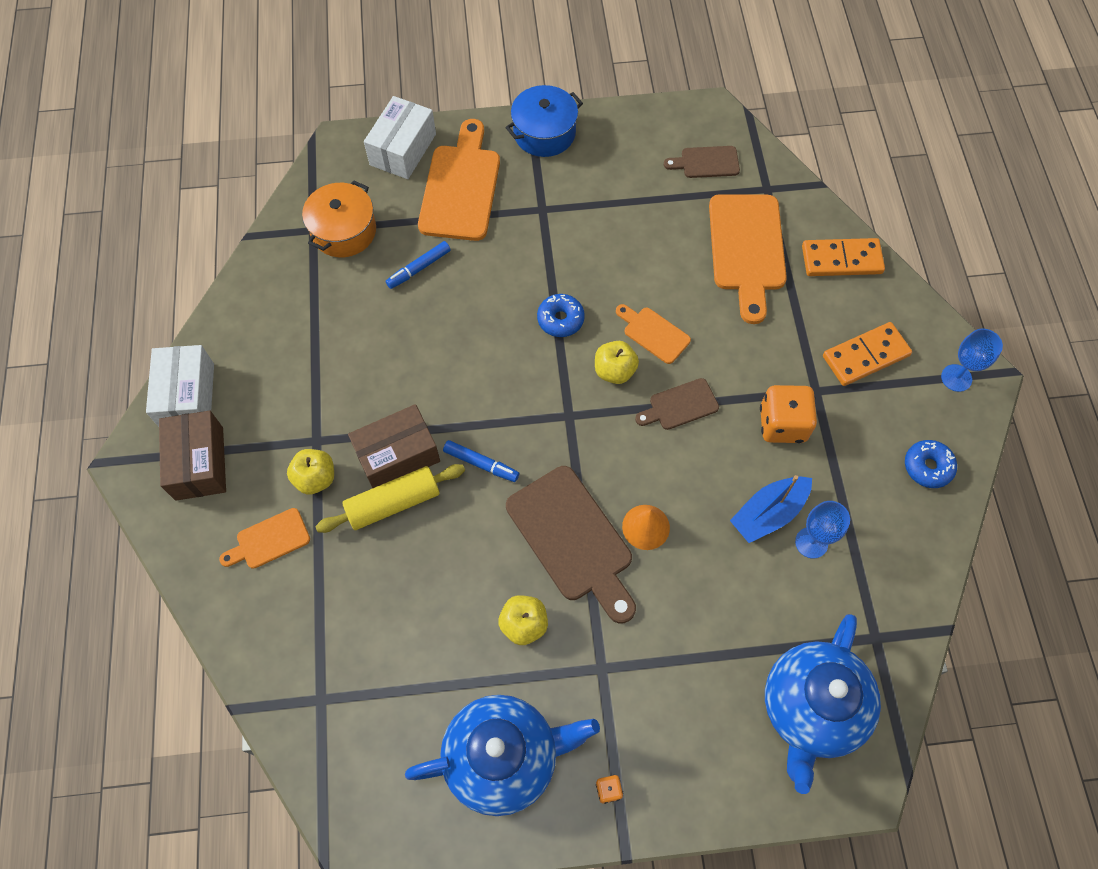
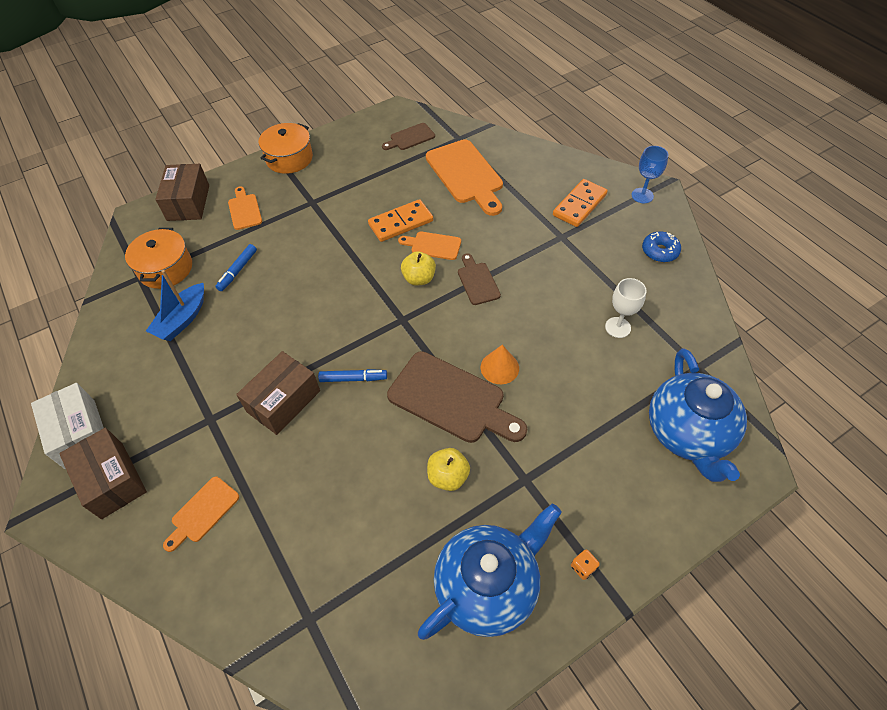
camera: 25 degrees left, 10 degrees down
yellow apple [287,449,334,495] -> none
yellow rolling pin [315,464,465,533] -> none
white box [364,96,436,179] -> brown box [155,164,209,221]
orange cutting board [418,119,500,241] -> orange cutting board [228,186,262,230], size x0.52
blue pot [505,85,583,157] -> orange pot [259,123,313,174]
blue donut [537,294,585,337] -> none
brown cutting board [635,378,719,430] -> brown cutting board turned 120 degrees clockwise [458,253,501,305]
blue boat [730,475,812,543] -> blue boat moved to [146,270,204,341]
orange dice [760,385,817,443] -> none
blue goblet [795,501,850,559] -> white goblet [605,278,646,338]
orange domino [802,238,885,276] -> orange domino moved to [368,199,433,242]

